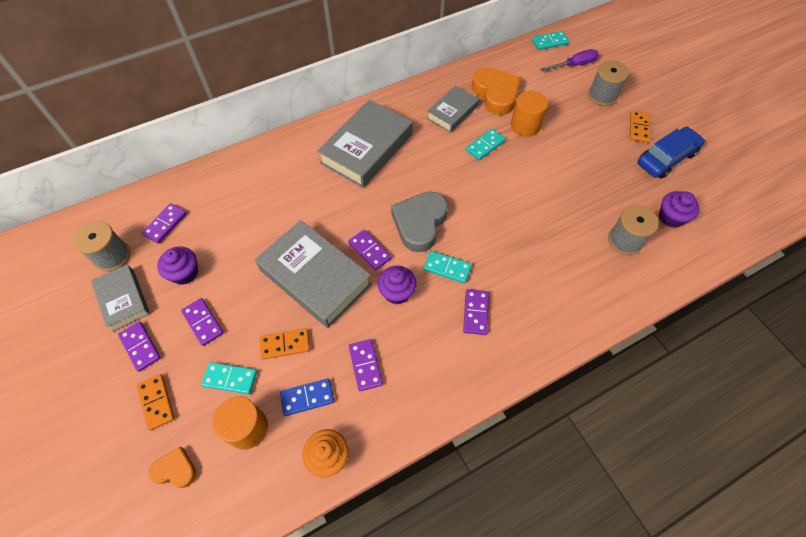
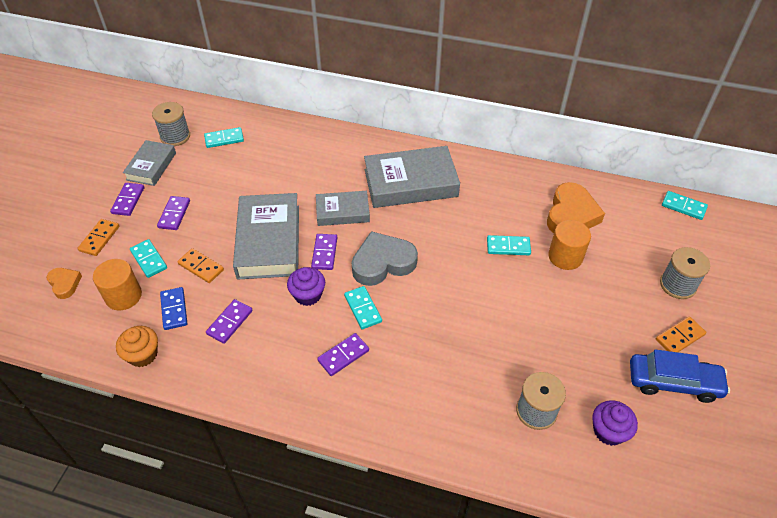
camera: 45 degrees right, 10 degrees down
purple domino [142,203,187,244] -> turquoise domino [204,127,244,148]
purple cupcake [157,246,198,285] -> none
blue domino [280,378,334,416] -> blue domino turned 45 degrees clockwise [160,287,187,330]
grey book [427,85,479,133] -> grey book moved to [316,191,370,226]
purple screwdriver [541,49,599,71] -> none

